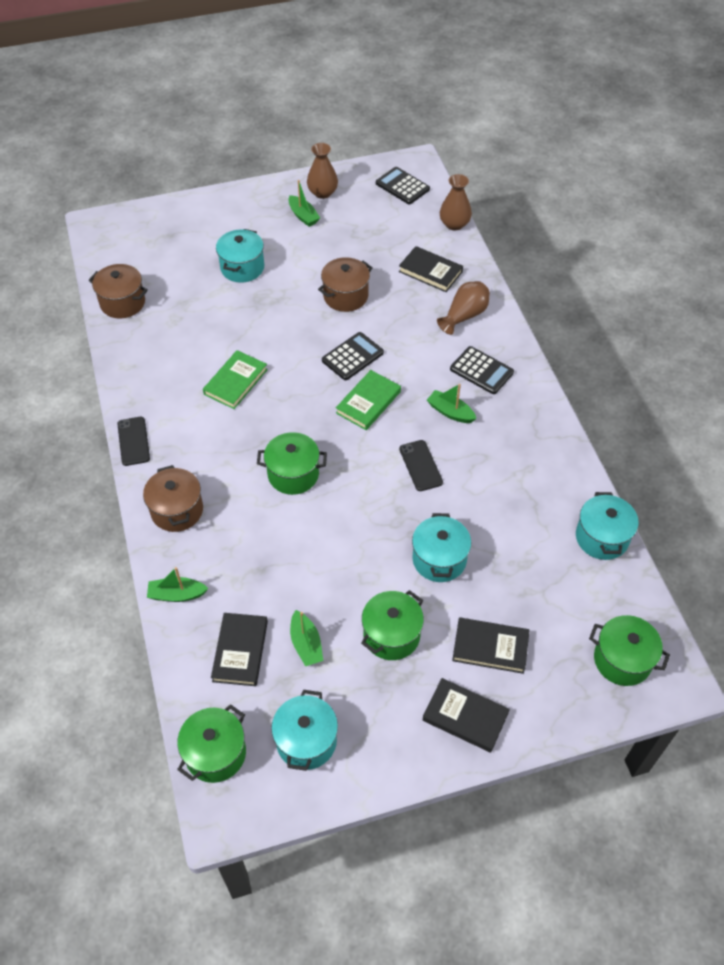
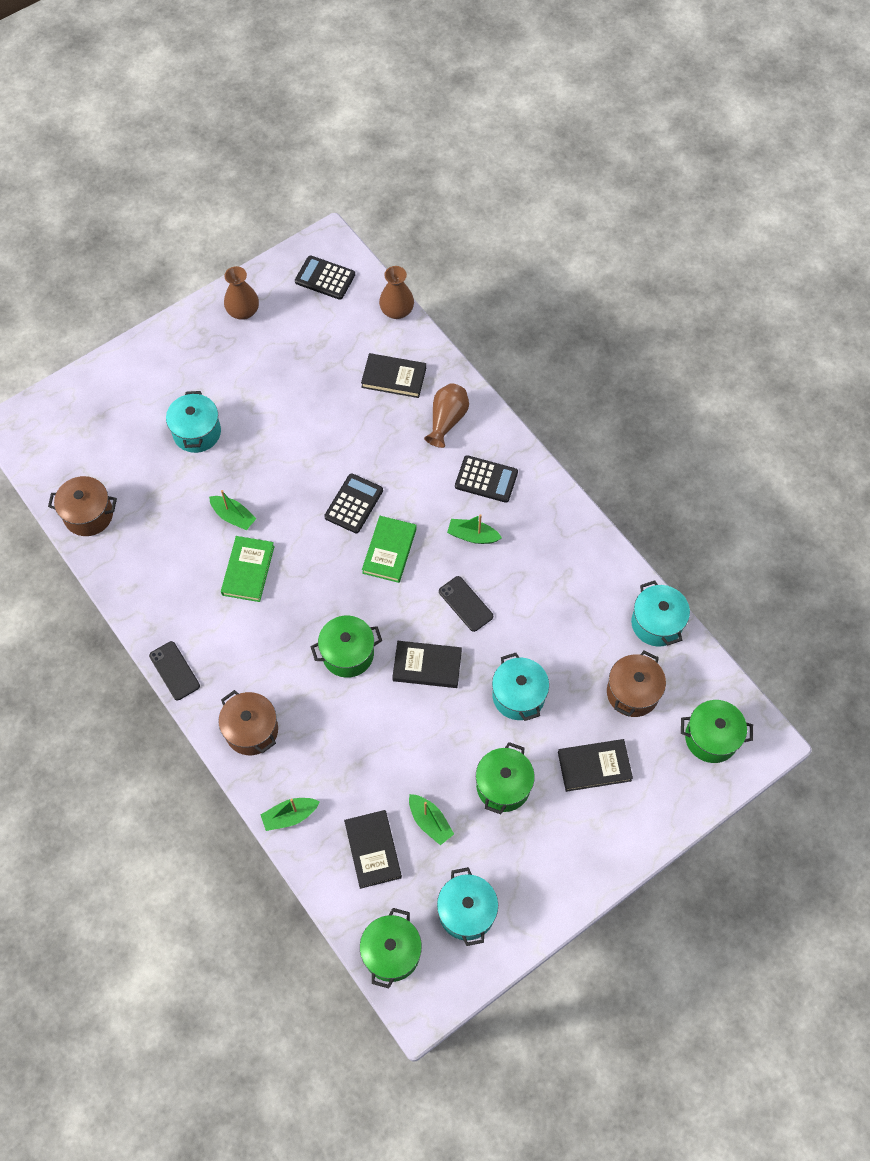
camera: 20 degrees left, 10 degrees up
green boat [288,180,320,227] -> green boat moved to [209,490,257,530]
brown pot [318,257,372,312] -> brown pot moved to [607,651,666,717]
black book [423,678,510,753] -> black book moved to [392,641,462,688]

